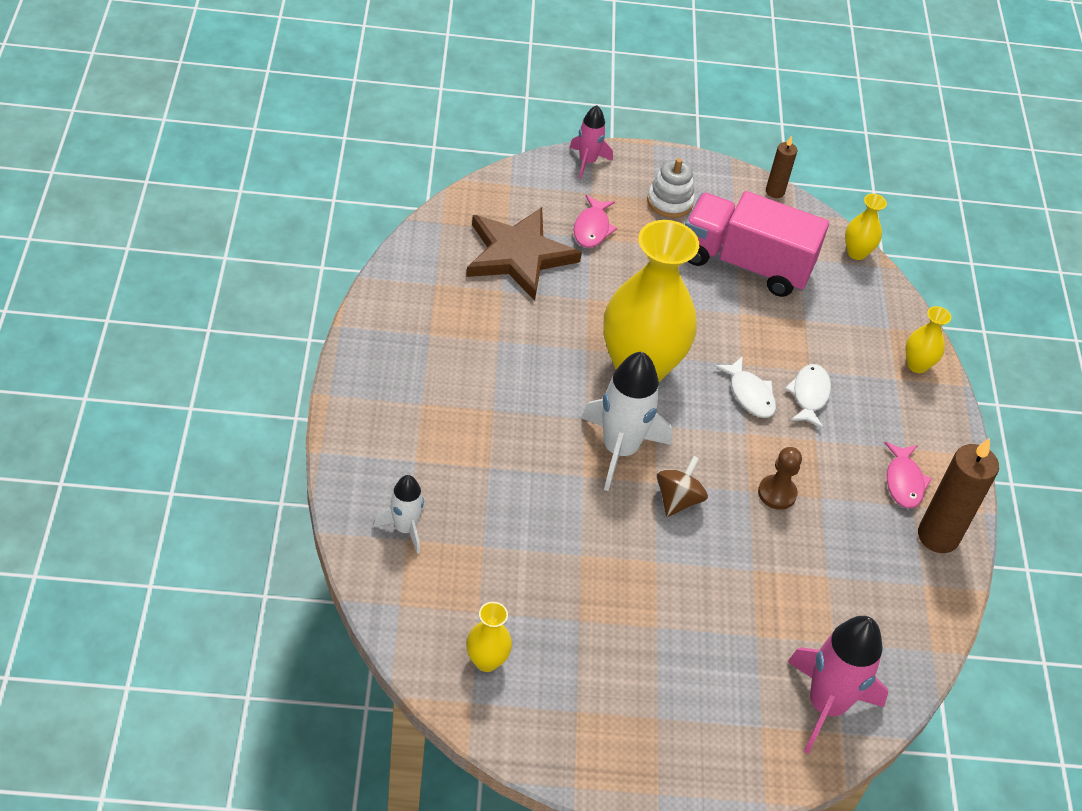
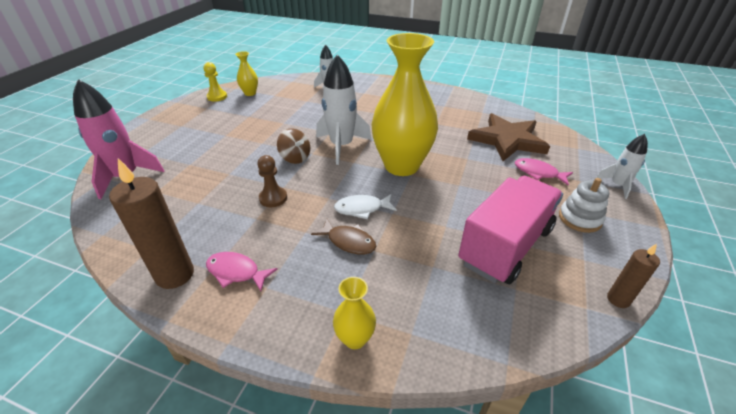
camera: 115 degrees right, 10 degrees down
pink rocket [569,105,613,178] -> white rocket [596,134,648,199]
white fish [785,364,831,429] -> brown fish [311,219,376,255]
yellow vase [845,194,887,260] -> none
none -> yellow pawn [203,62,227,102]

